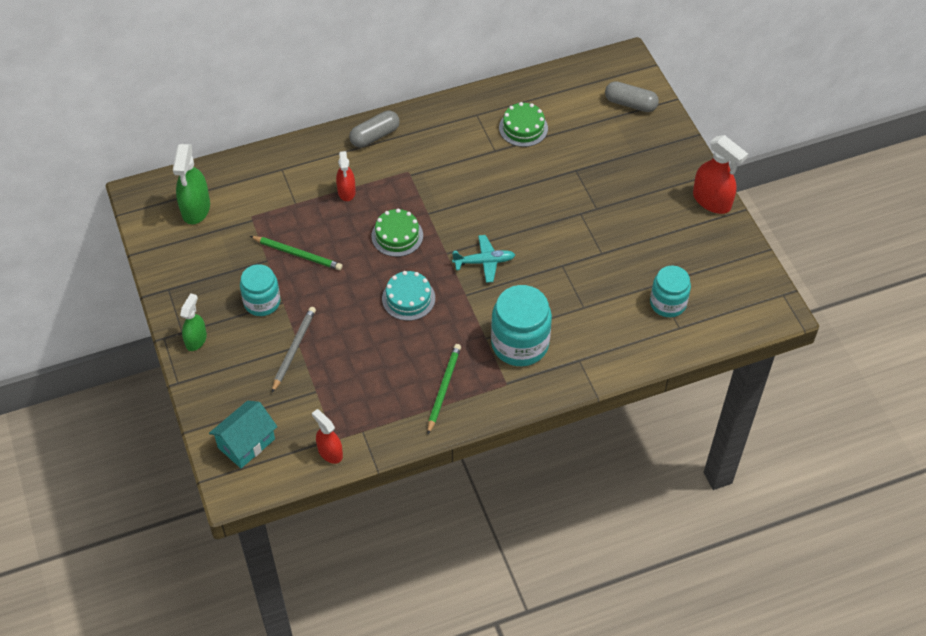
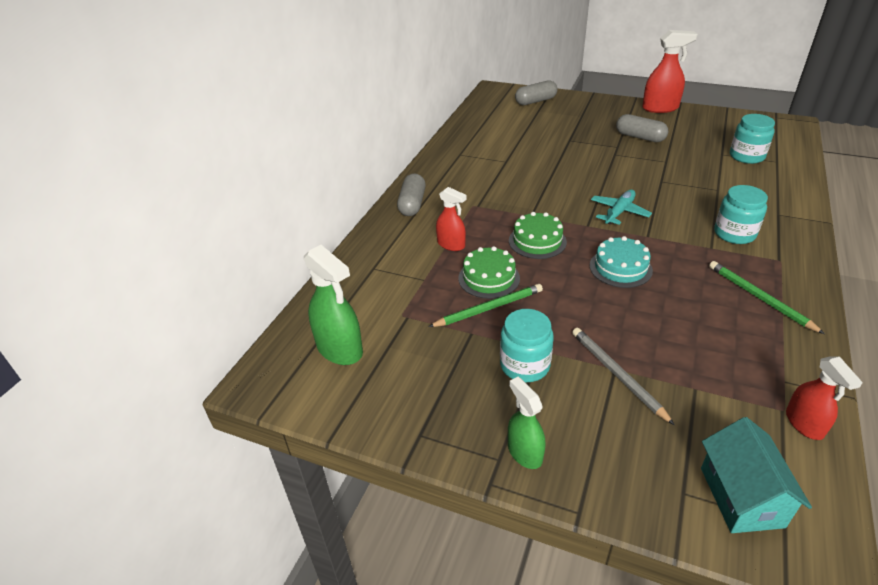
camera: 45 degrees left, 15 degrees down
red spray bottle [312,409,343,464] -> red spray bottle turned 105 degrees counterclockwise [786,356,863,440]
turquoise jar [491,285,552,366] -> turquoise jar [714,185,768,244], size x0.65
green cake [499,102,548,147] -> green cake moved to [458,246,520,299]
none -> grey capsule [616,114,668,142]

